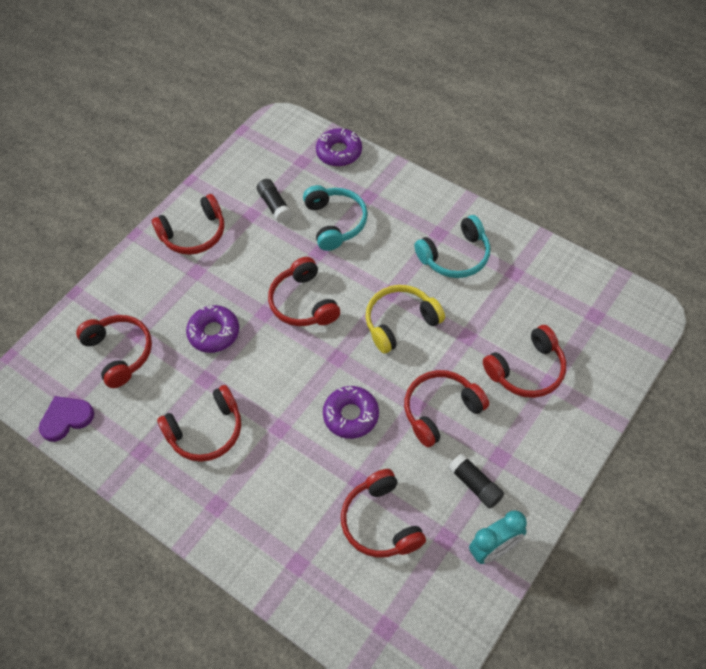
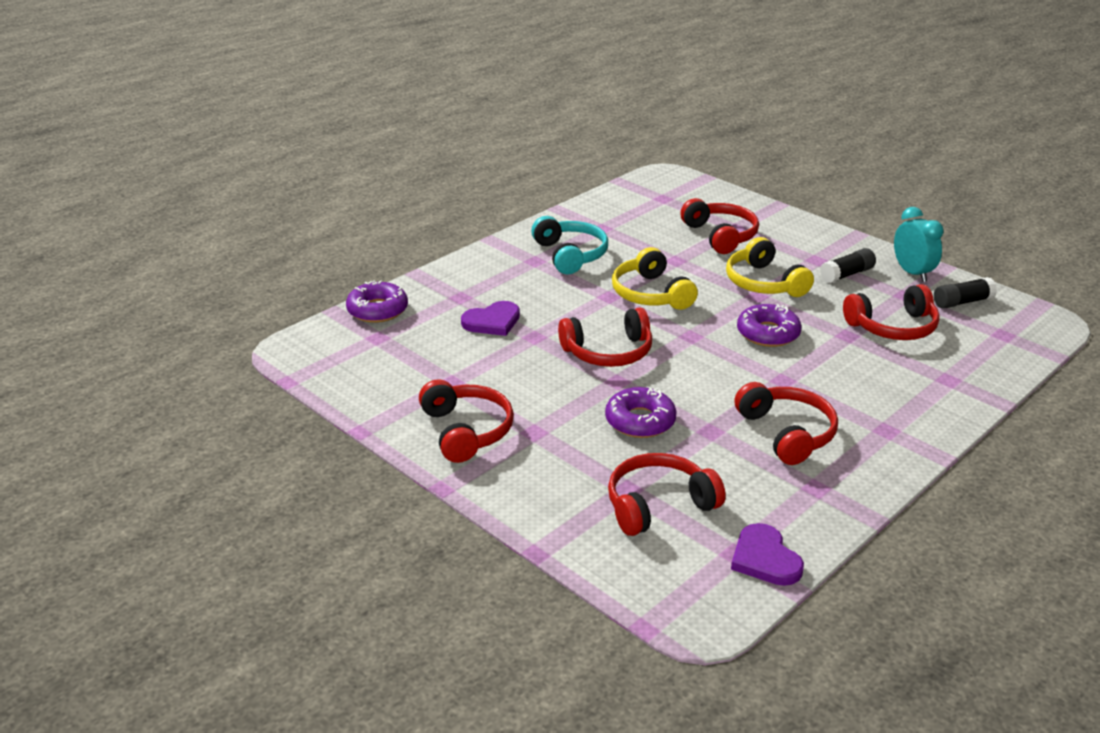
camera: 85 degrees left, 25 degrees down
black glue stick [257,179,292,223] -> black glue stick moved to [934,277,997,309]
turquoise headphones [303,185,368,251] -> purple heart [461,301,520,336]
red headphones [404,370,489,447] -> yellow headphones [726,237,814,297]

